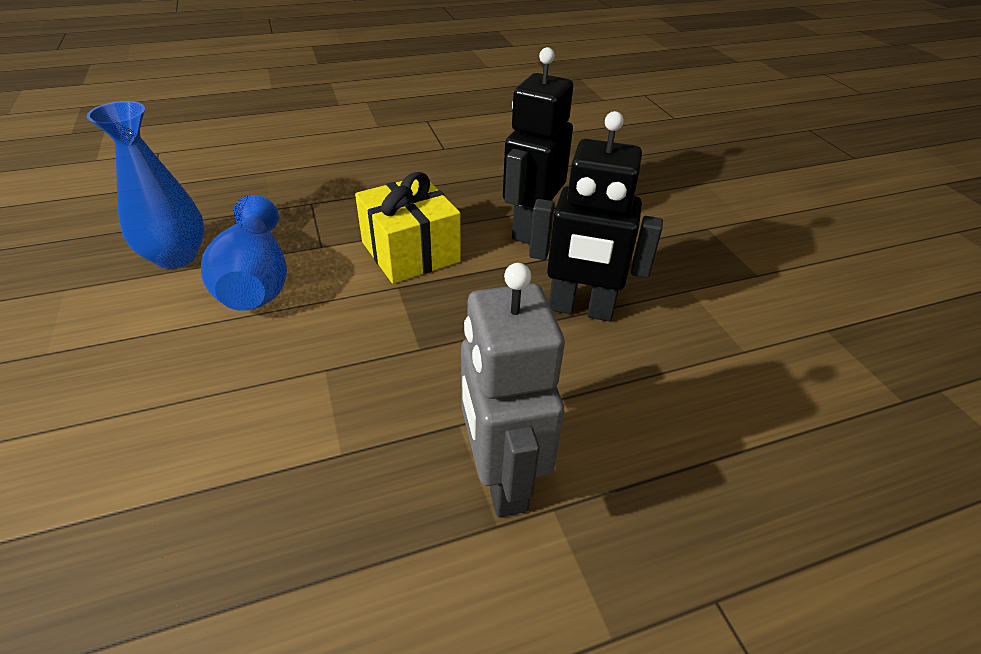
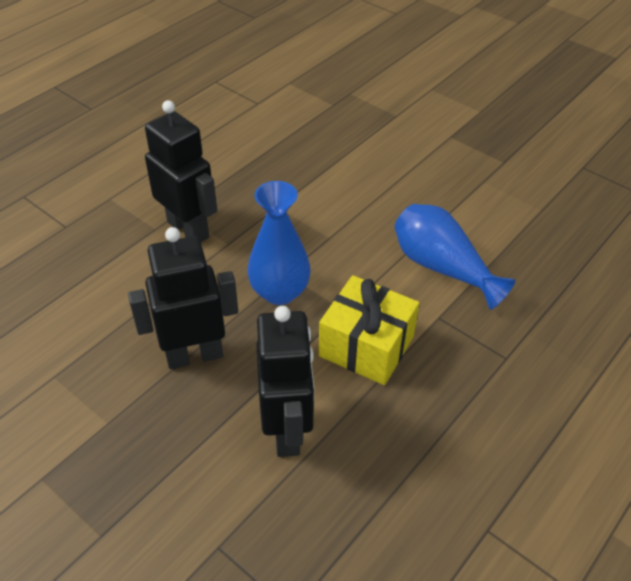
camera: 150 degrees right, 5 degrees up
blue vase [87,101,205,269] -> blue vase moved to [248,181,311,305]
grey robot [461,263,565,517] -> black robot [145,100,217,242]

